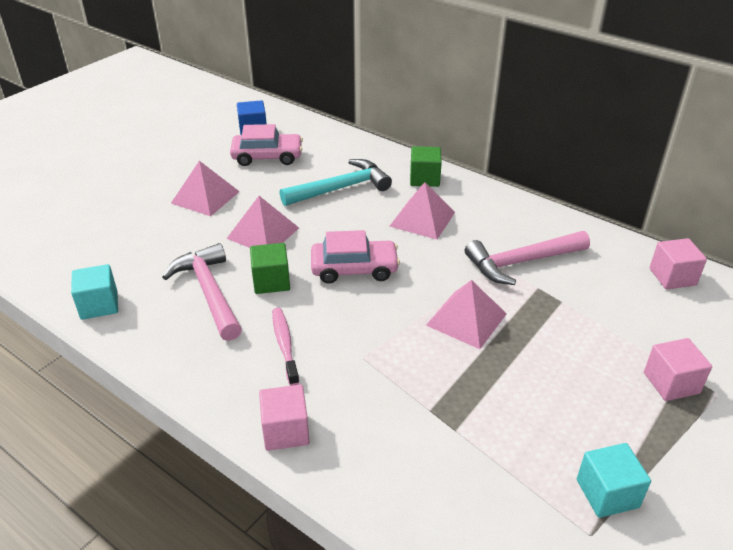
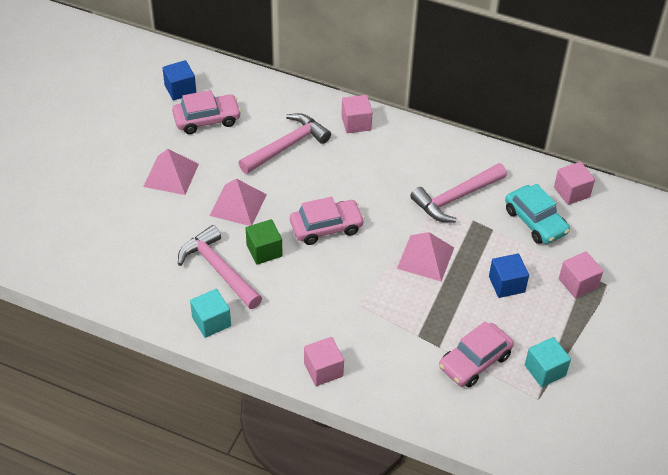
camera: 15 degrees left, 10 degrees up
turquoise cube [71,264,118,320] -> turquoise cube moved to [190,289,231,338]
pink toothbrush [272,308,299,386] -> none
turquoise hammer [280,159,392,206] -> pink hammer [238,113,331,174]
pink pyramid [389,182,455,240] -> none
green cube [410,146,442,187] -> pink cube [341,95,373,133]
none -> pink car [439,321,514,387]
none -> blue cube [489,254,529,298]
none -> turquoise car [505,184,570,244]

